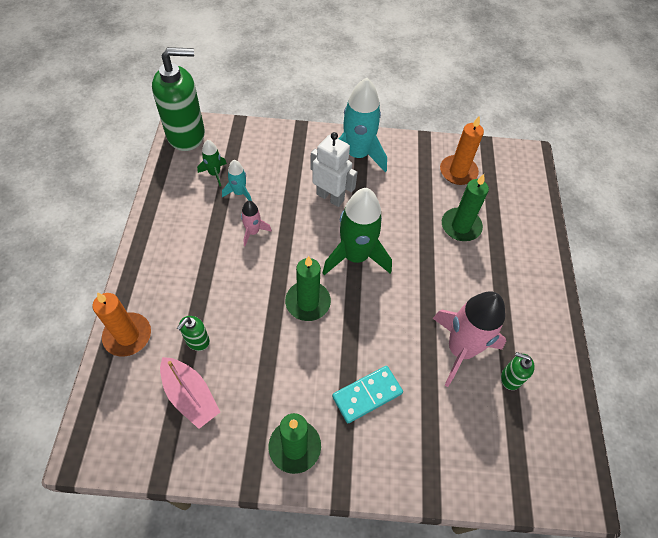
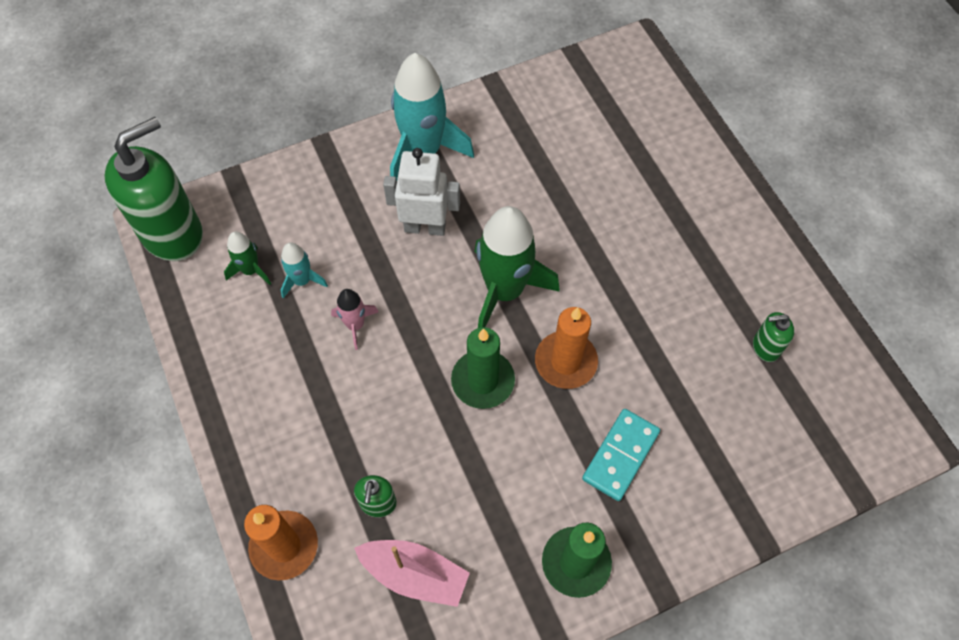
camera: 25 degrees left, 5 degrees up
pink rocket [433,291,506,387] -> none
orange candle [440,116,484,185] -> orange candle moved to [535,307,598,389]
green candle [442,174,489,241] -> none

